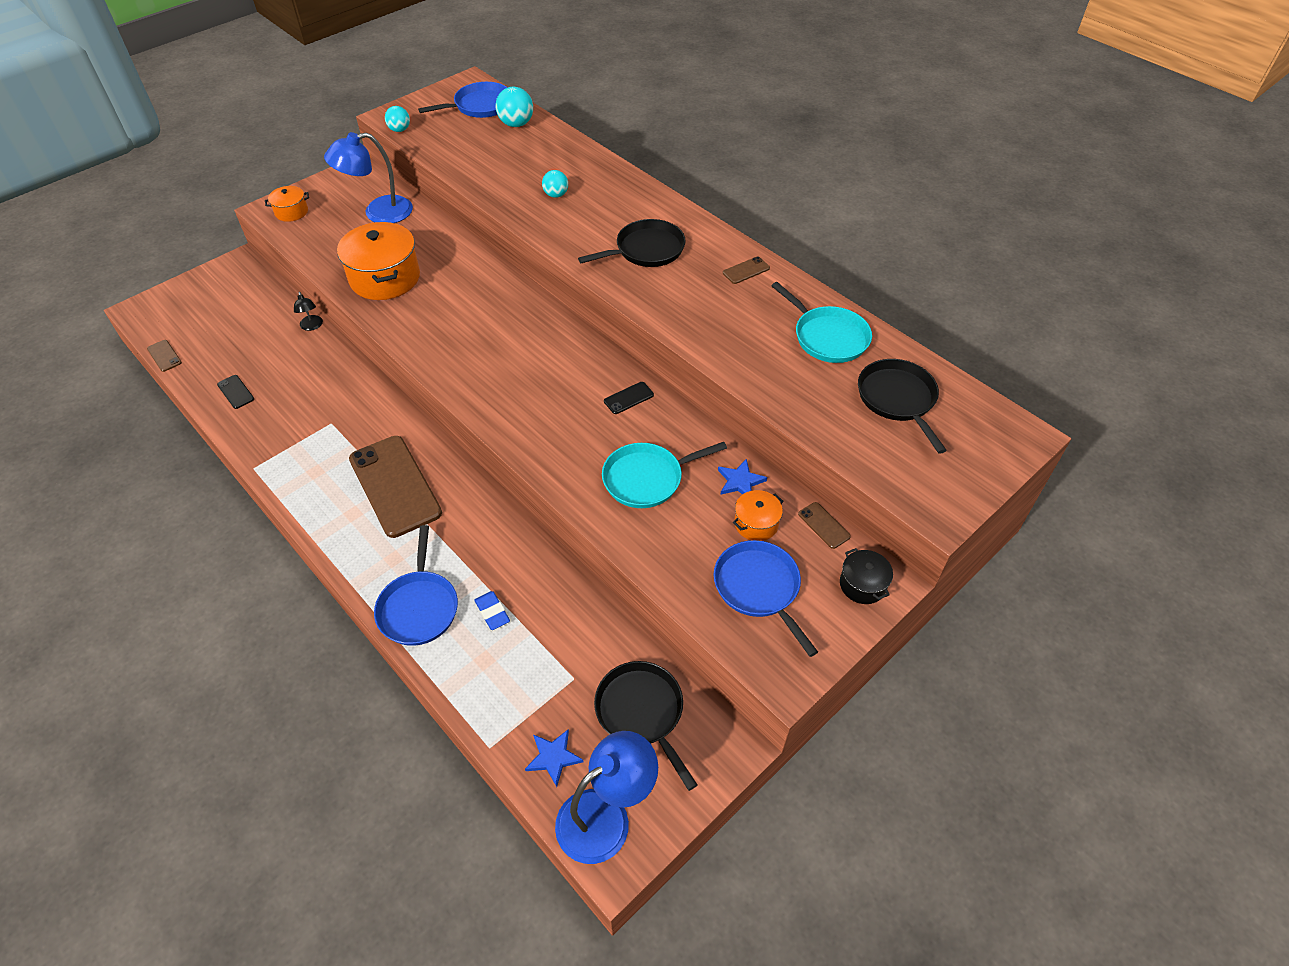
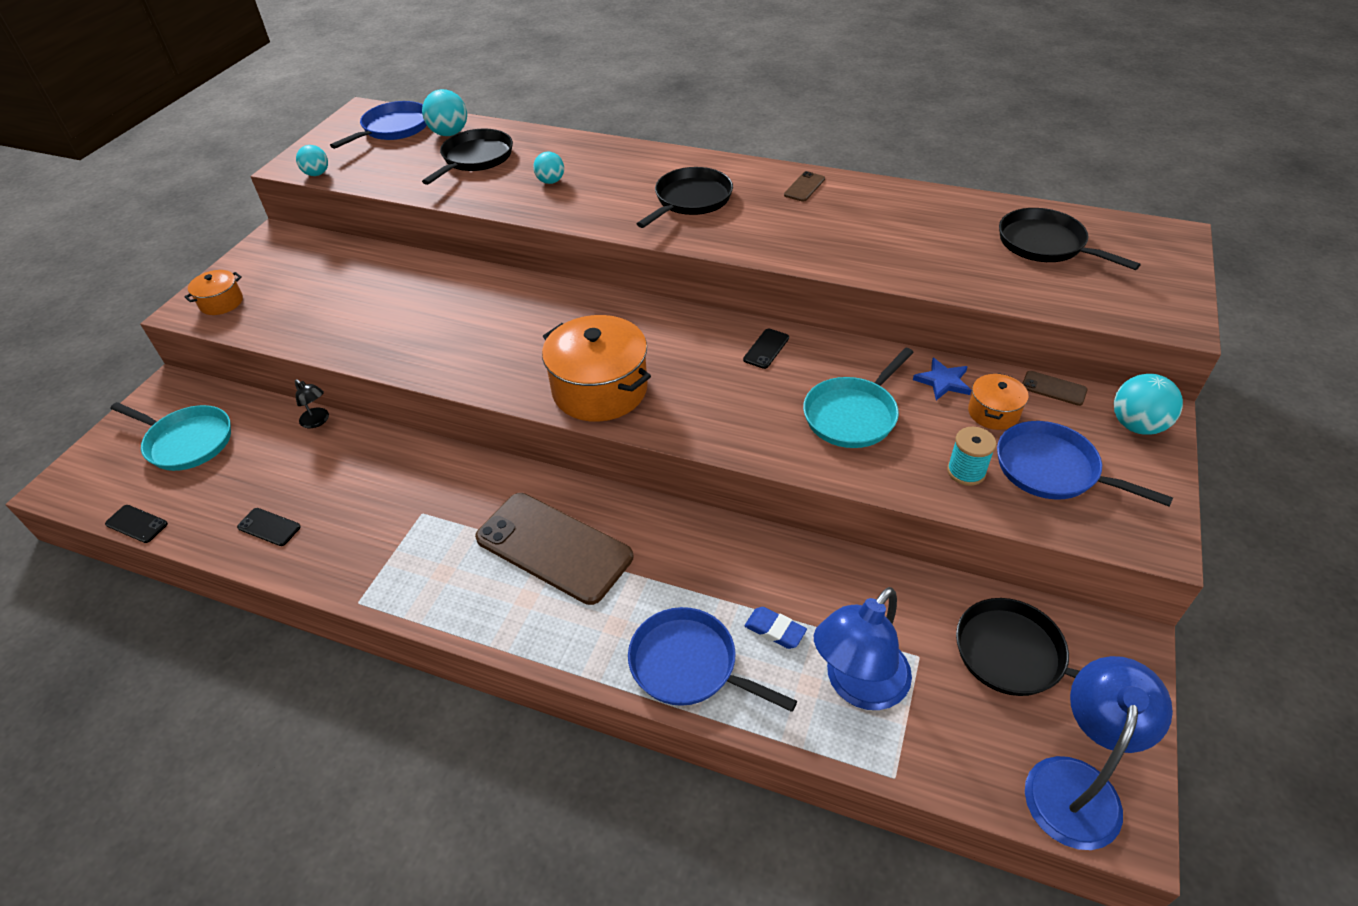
camera: 25 degrees left, 5 degrees down
brown phone [147,340,182,372] -> black phone [105,505,168,543]
blue lamp [324,132,413,223] -> blue lamp moved to [814,587,912,710]
orange pot [337,222,420,300] -> orange pot moved to [542,315,651,422]
blue pan [374,525,458,646] -> blue pan turned 150 degrees clockwise [628,607,797,712]
blue star [525,729,584,787] -> none
turquoise pan [772,282,872,363] -> turquoise pan moved to [111,402,231,471]
black pot [840,548,893,604] -> turquoise ball [1114,374,1183,435]
none -> black pan [422,129,513,185]
none -> turquoise spool [947,427,996,486]

